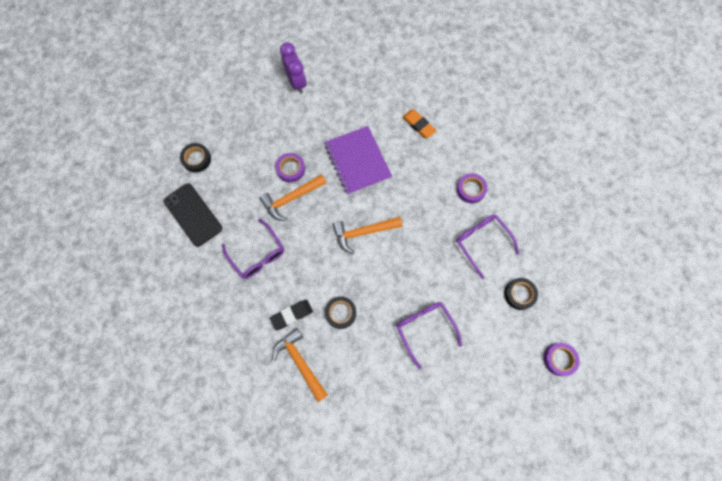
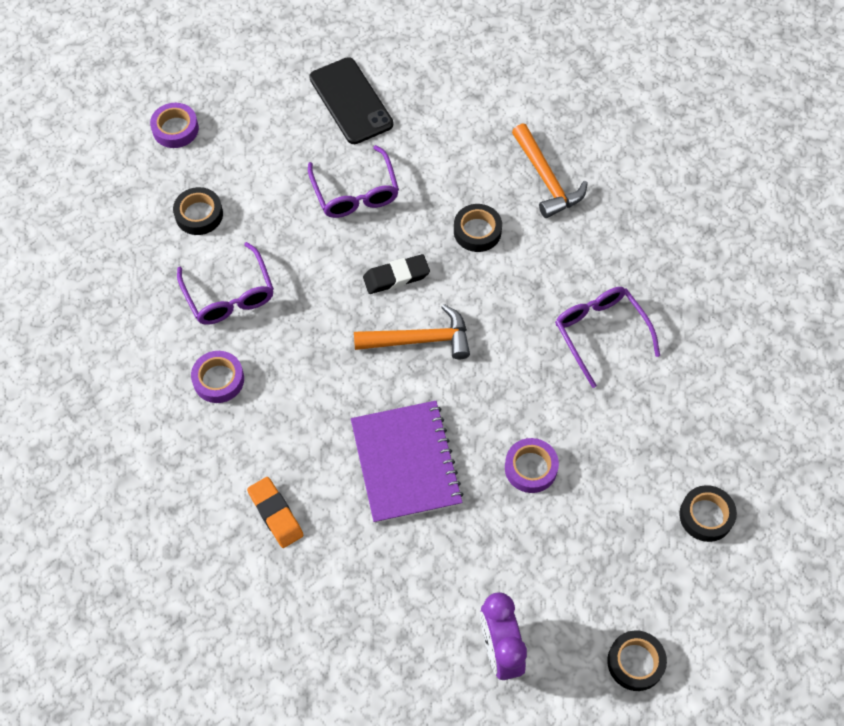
camera: 170 degrees left, 10 degrees down
black phone [164,183,222,247] -> black phone moved to [309,57,393,144]
orange hammer [260,174,326,221] -> none
black eraser [270,300,313,330] -> black eraser moved to [363,254,430,294]
none -> black tape [607,630,667,691]

